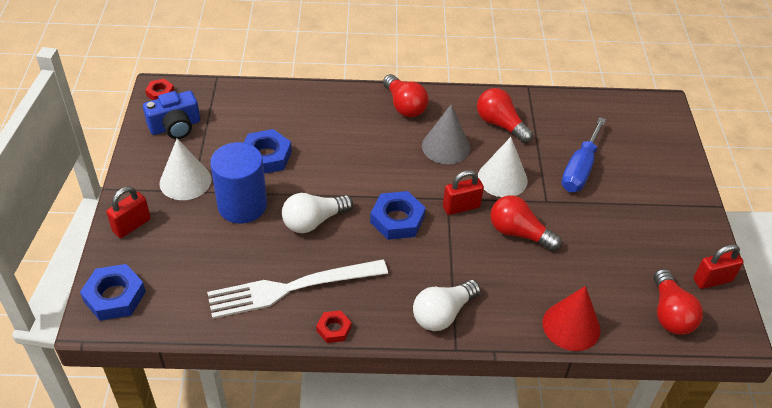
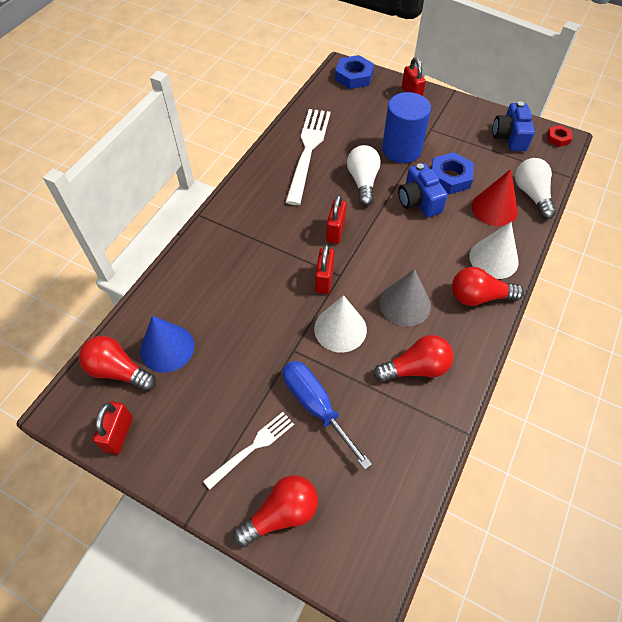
camera: 120 degrees right, 10 degrees up
white cone [160,139,212,200] -> white cone moved to [469,222,519,279]
red nut [316,311,351,343] -> none
blue nut [370,191,426,240] -> red padlock [326,195,347,244]
white light bulb [413,280,481,331] -> white light bulb moved to [515,158,556,219]
red light bulb [490,195,562,251] -> red light bulb moved to [233,475,318,547]
red cone [543,286,601,351] -> red cone moved to [472,169,518,226]
none -> blue cone [140,316,194,373]
none -> white fork [203,412,294,490]
none -> blue camera [398,163,448,217]

